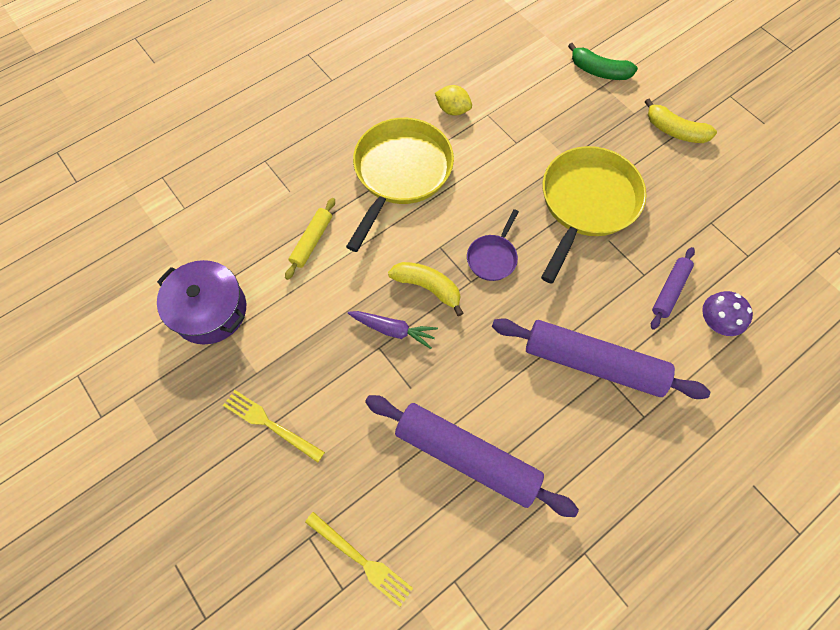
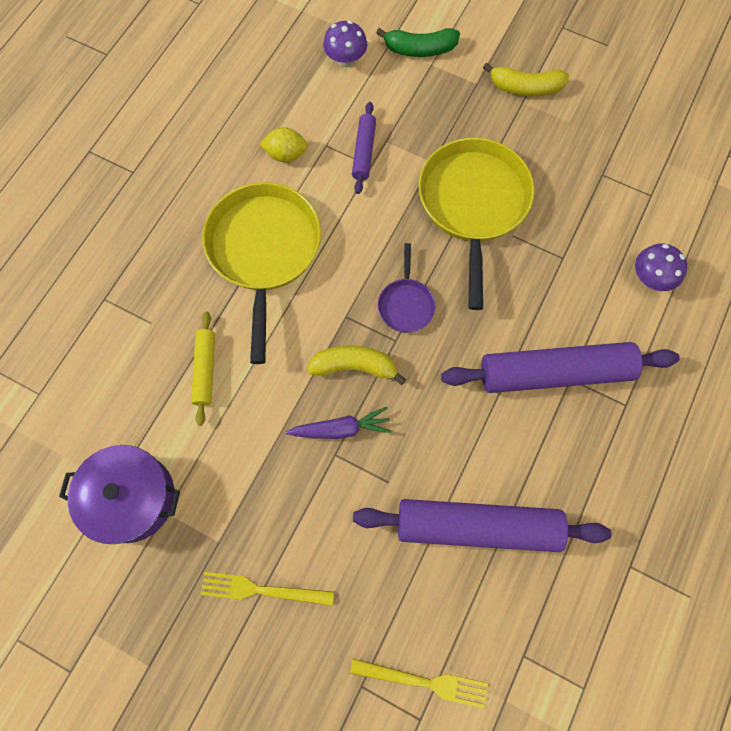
camera: 25 degrees left, 5 degrees up
purple rolling pin [651,247,695,330] -> purple rolling pin moved to [352,102,376,194]
none -> purple mushroom [323,20,367,67]

